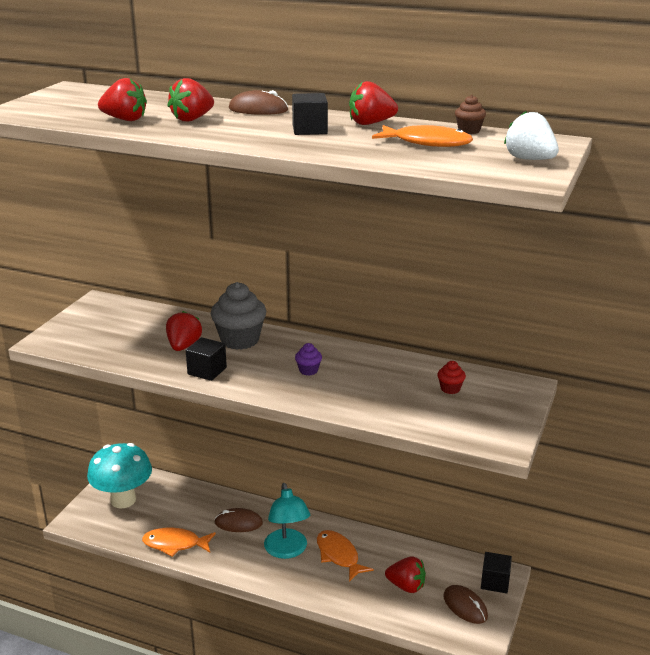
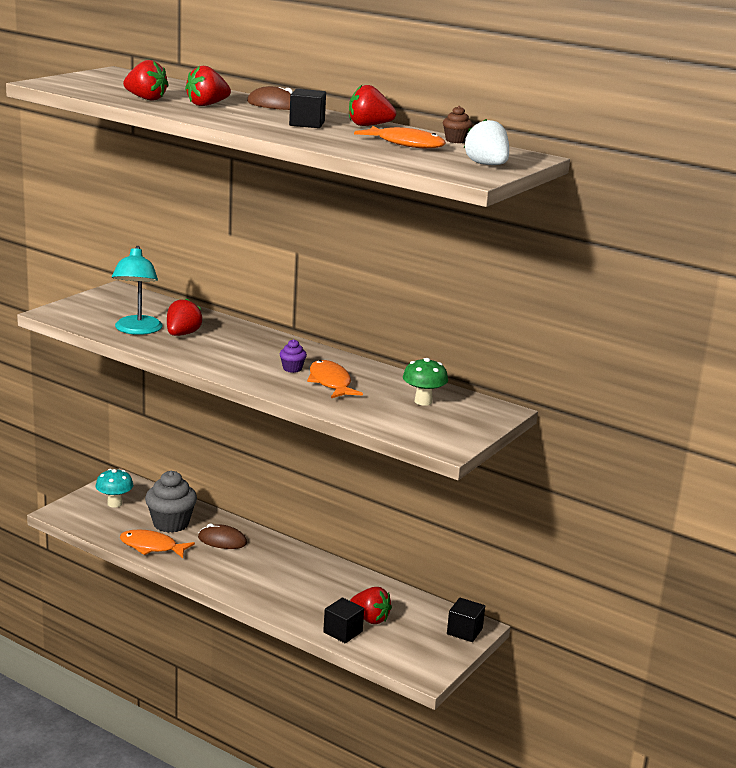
camera: 10 degrees right, 5 degrees down
turquoise mushroom [87,443,152,508] -> turquoise mushroom [96,469,133,508], size x0.57
black cube [186,337,227,381] -> black cube moved to [323,597,364,643]
grey cupcake [211,282,266,350] -> grey cupcake moved to [145,471,197,533]
turquoise lamp [264,483,310,559] -> turquoise lamp moved to [112,246,163,335]
orange fish [317,530,374,582] -> orange fish moved to [307,360,363,398]
red cupcake [437,361,466,394] -> green mushroom [403,358,448,406]
brown mouse [443,585,488,624] -> none

